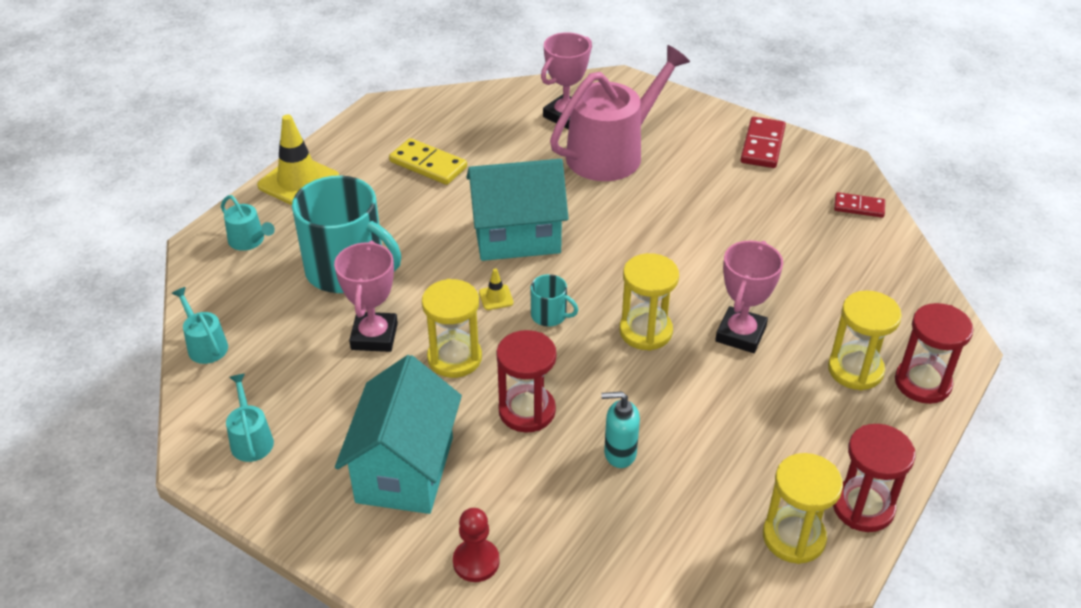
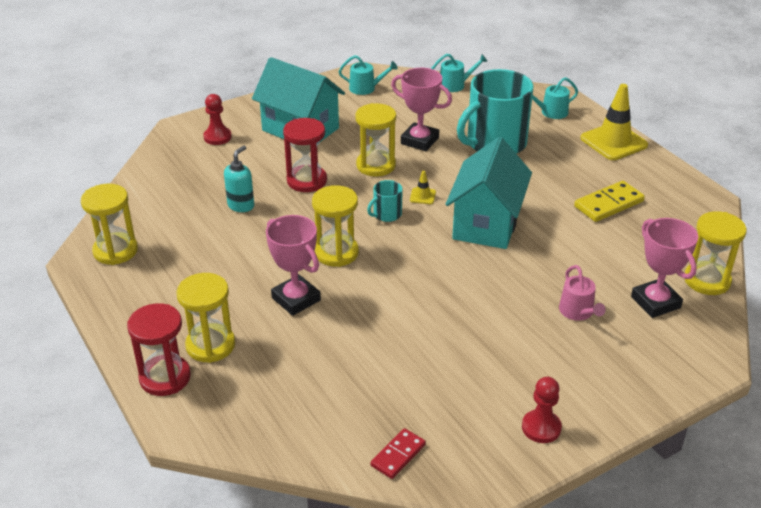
camera: 115 degrees right, 5 degrees down
pink watering can [550,45,690,181] -> pink watering can [559,265,606,321], size x0.44
red domino [741,117,786,168] -> red pawn [522,377,562,443]
red hourglass [833,424,916,532] -> none
none -> yellow hourglass [685,211,747,295]

